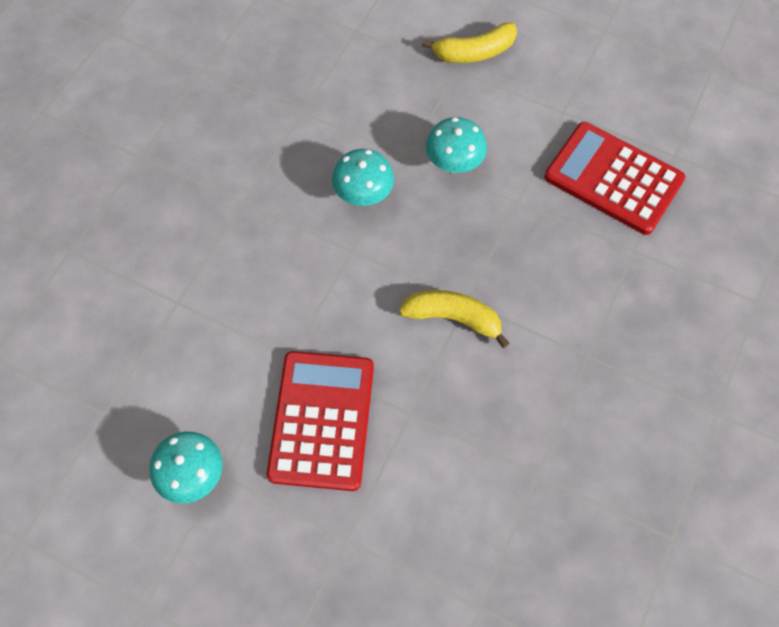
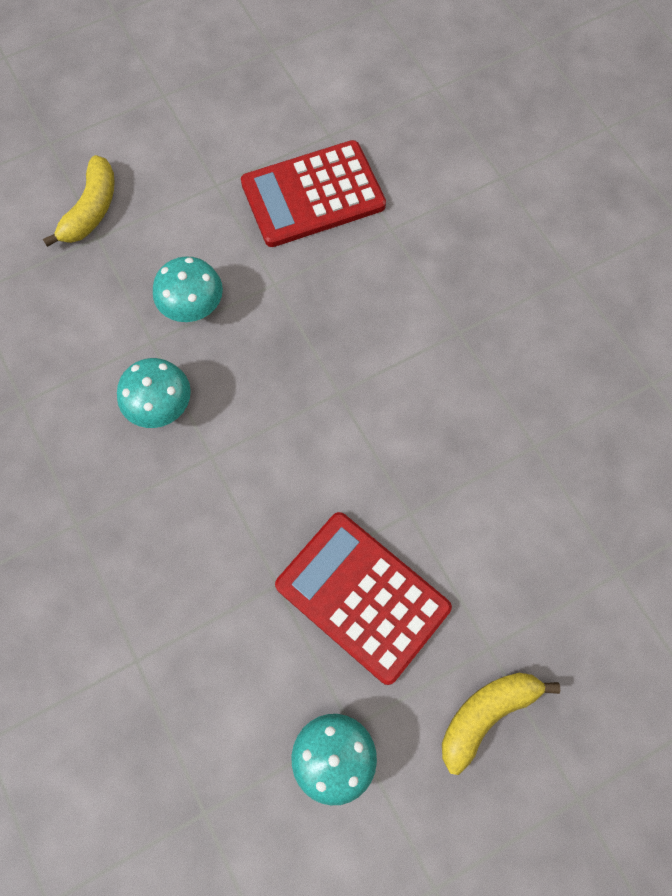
camera: 55 degrees left, 5 degrees up
yellow banana [399,290,509,348] -> yellow banana moved to [442,673,560,775]

